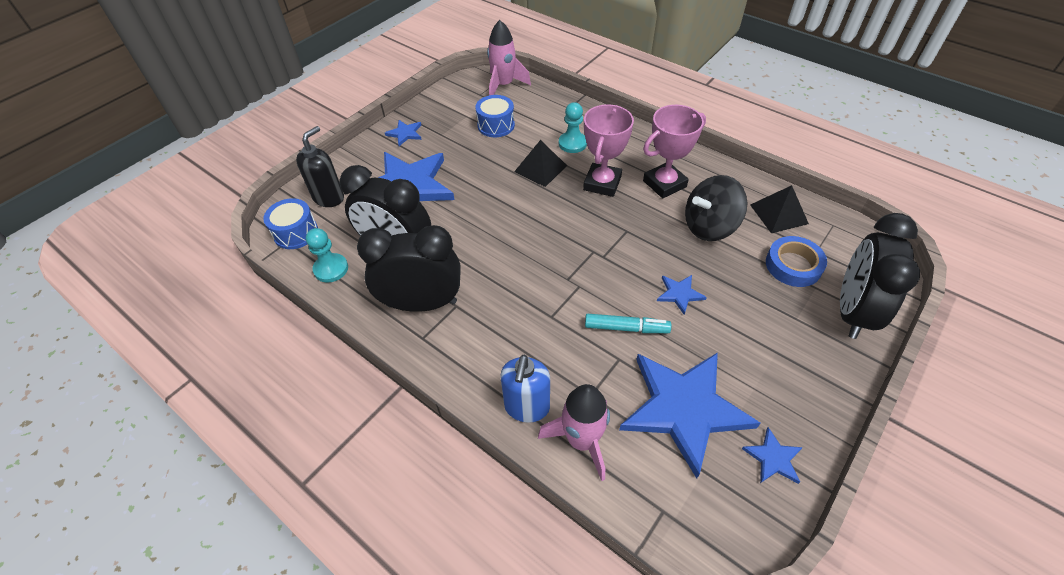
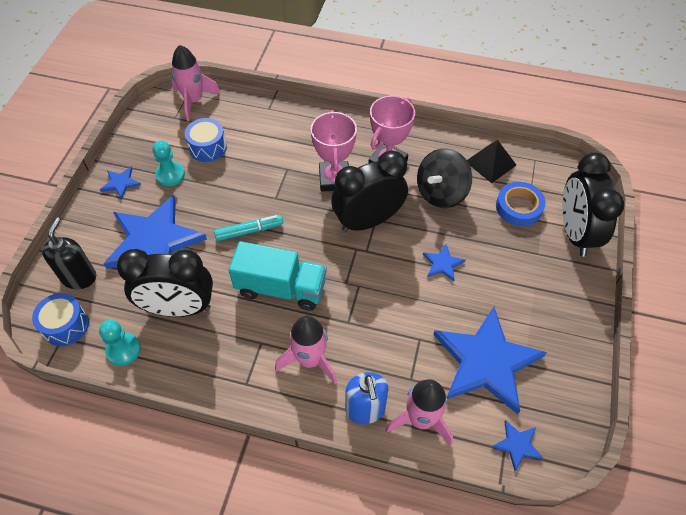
camera: 25 degrees left, 5 degrees up
black clock [357,225,461,312] -> black clock moved to [331,151,408,232]
black pyramid [514,140,567,187] -> none
turquoise pawn [559,102,587,153] -> turquoise pawn moved to [153,141,185,186]
turquoise marker [585,314,671,333] -> turquoise marker moved to [214,215,283,241]
blue star [742,427,803,484] -> blue star moved to [492,420,543,471]
none -> turquoise truck [228,241,327,311]
none -> pink rocket [275,316,337,384]

